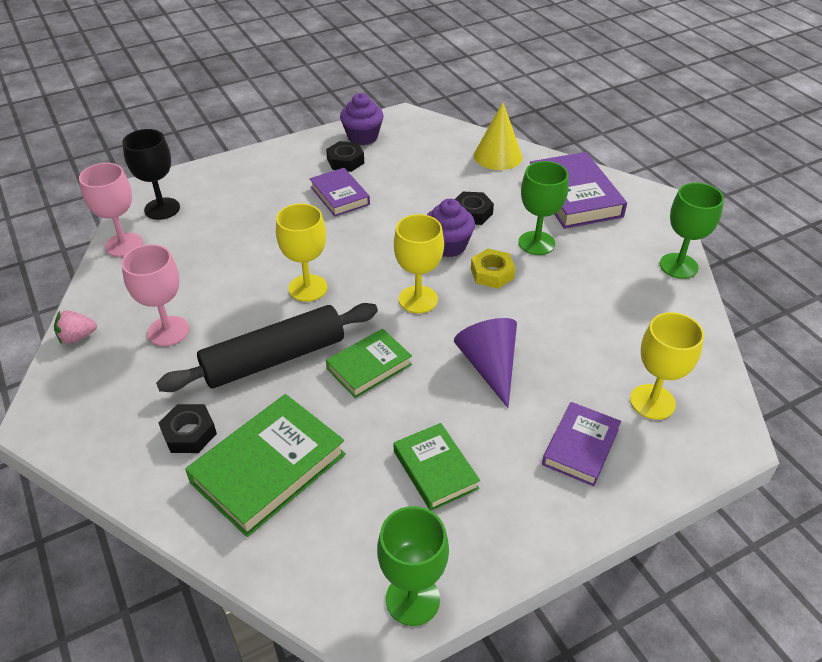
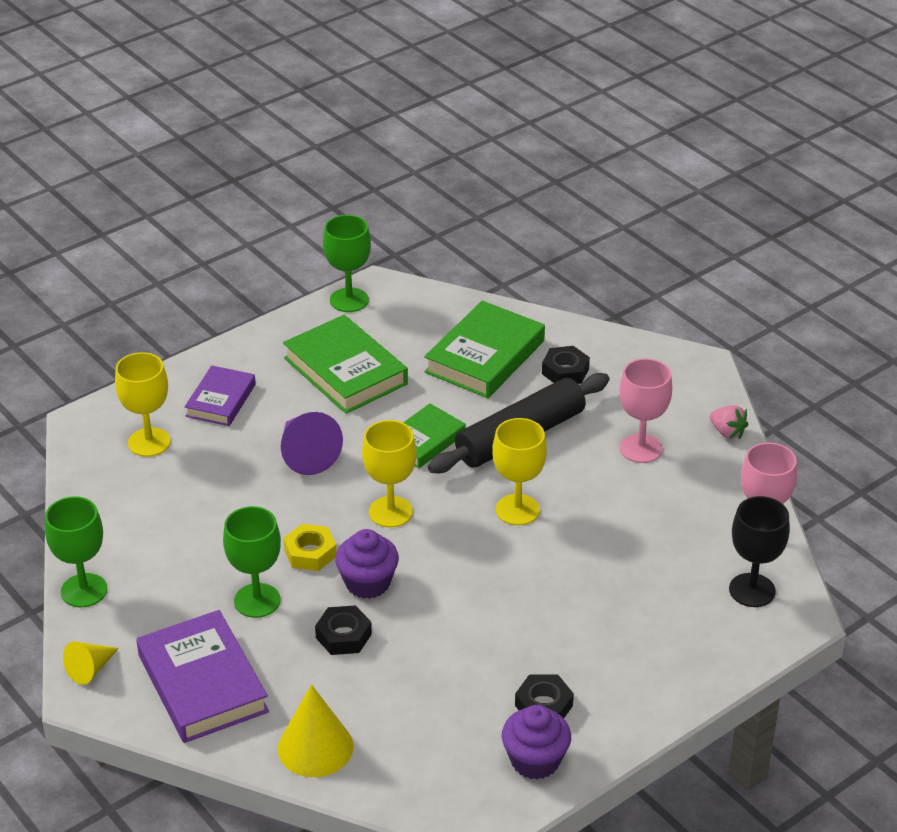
camera: 170 degrees right, 5 degrees down
pink strawberry [54,310,97,344] -> pink strawberry turned 75 degrees clockwise [710,406,749,439]
purple book [310,168,370,217] -> none
green book [394,423,480,511] -> green book [283,315,408,414], size x1.62
none -> yellow cone [63,641,119,685]

